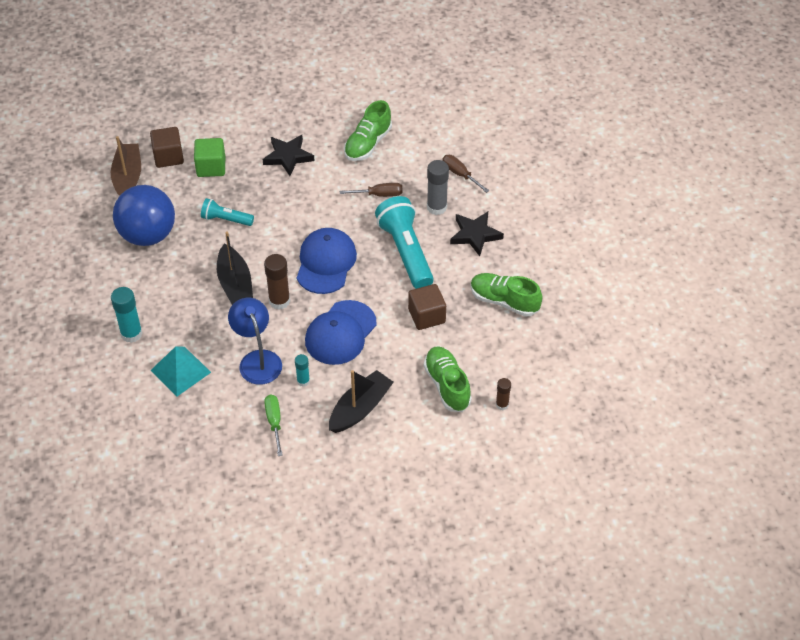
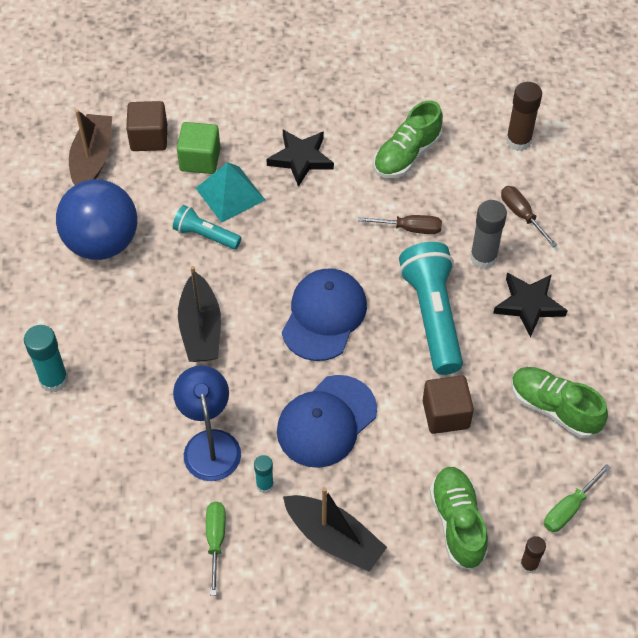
camera: 10 degrees right, 5 degrees up
turquoise pyramid [150,346,211,396] -> turquoise pyramid moved to [196,162,265,223]
brown glue stick [264,254,290,310] -> brown glue stick moved to [506,82,542,151]
black boat [329,370,394,433] -> black boat turned 75 degrees clockwise [283,487,387,572]
none -> green screwdriver [544,464,611,532]

